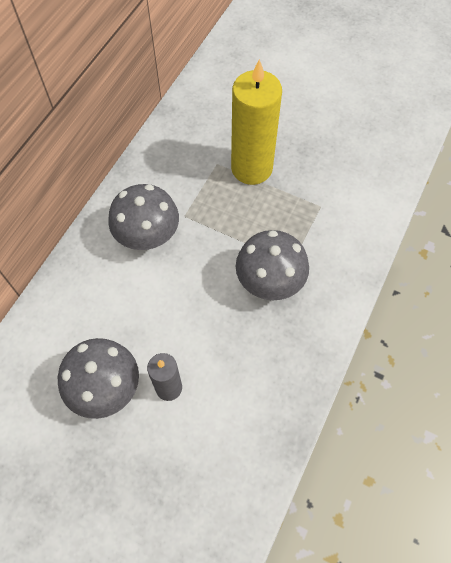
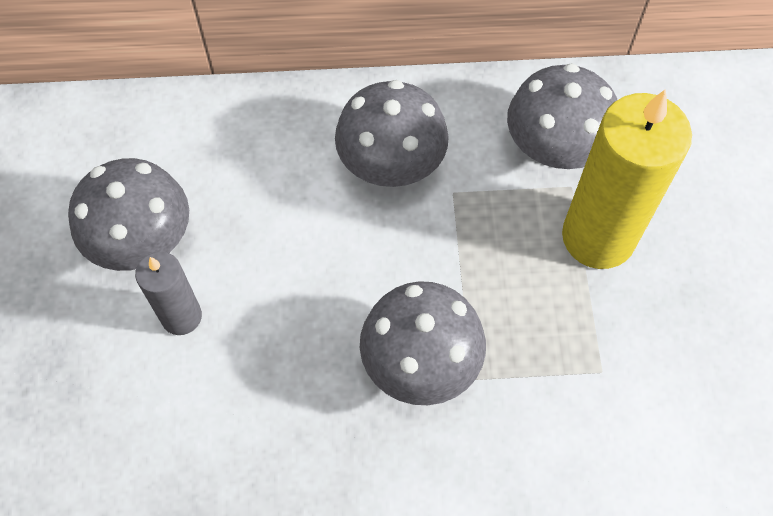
camera: 60 degrees right, 0 degrees up
none -> grey mushroom [507,63,617,169]

